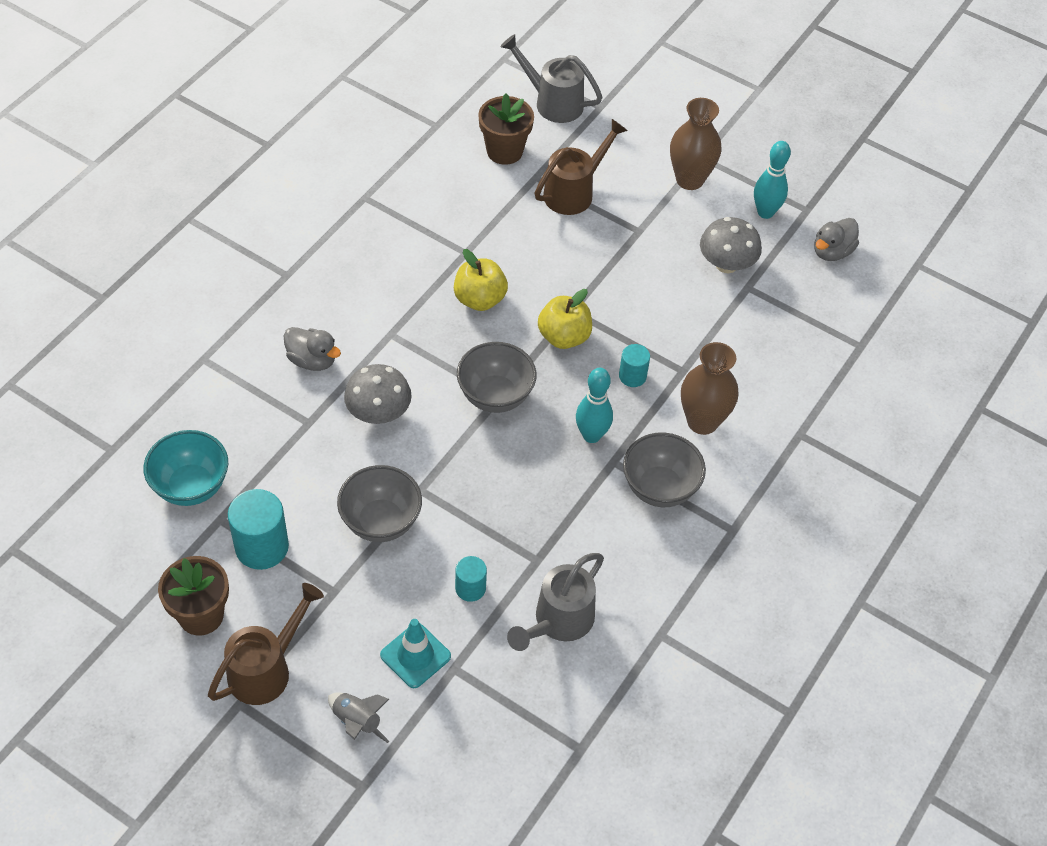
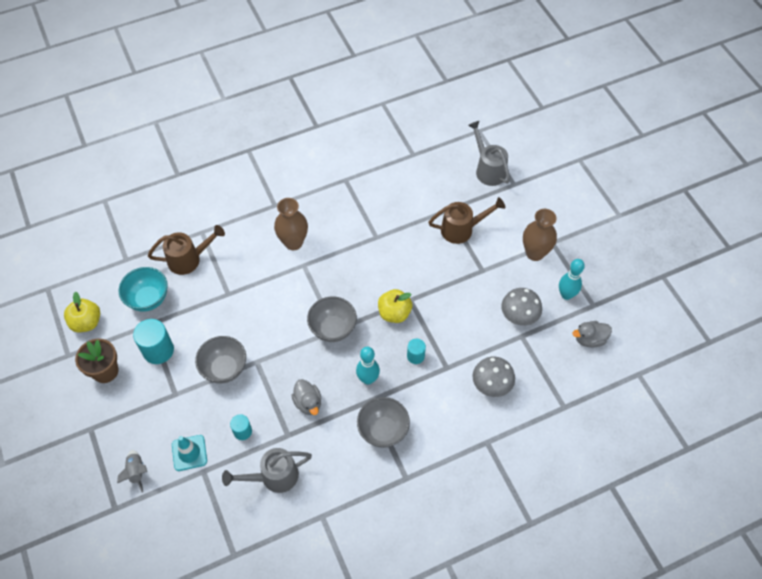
camera: 35 degrees right, 5 degrees up
brown watering can [208,583,324,705] -> brown watering can moved to [148,225,225,275]
grey duck [284,327,341,371] -> grey duck moved to [291,379,321,415]
grey mushroom [344,364,412,424] -> grey mushroom moved to [473,357,515,397]
yellow apple [454,249,508,311] -> yellow apple moved to [64,292,100,333]
brown flower pot [478,94,534,165] -> none
brown vase [681,342,738,435] -> brown vase moved to [274,198,308,250]

